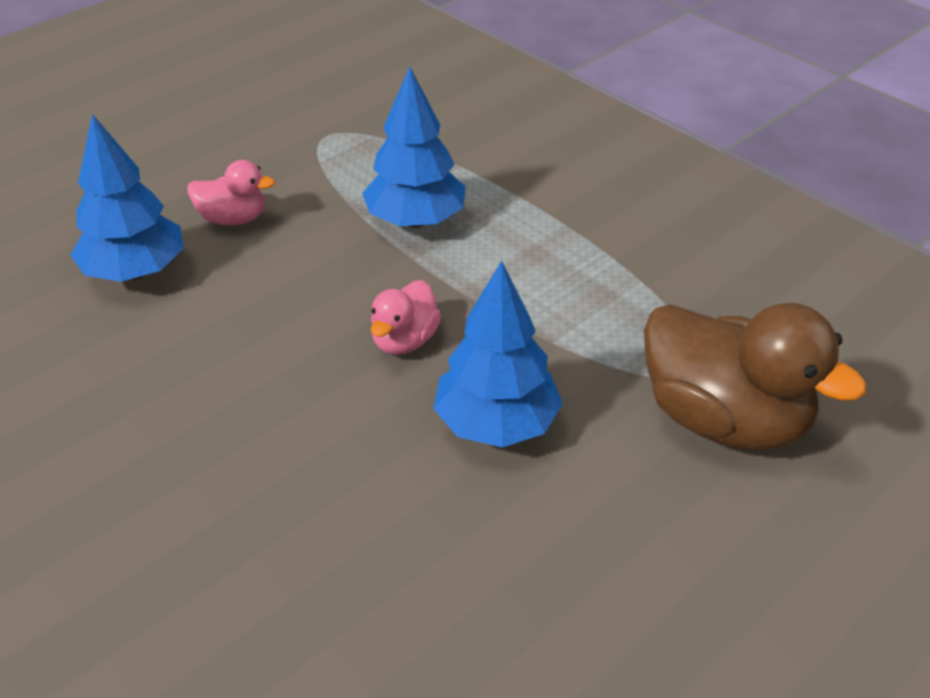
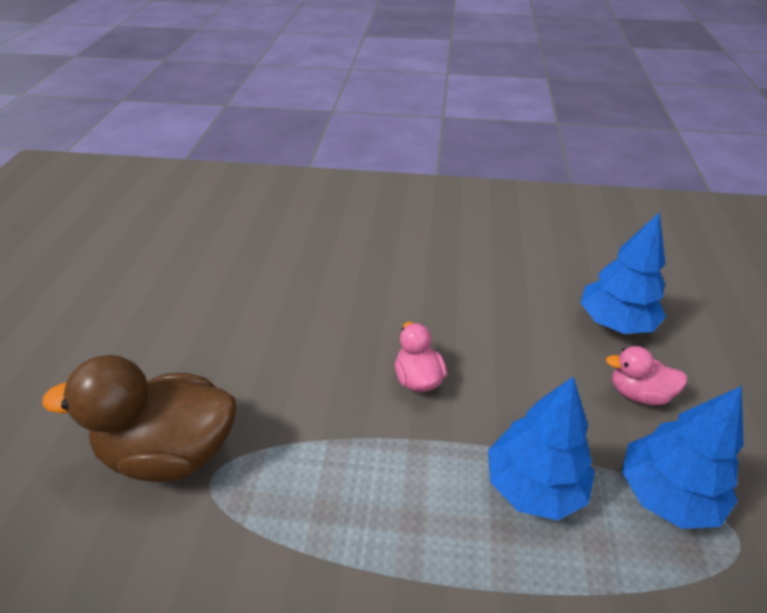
camera: 140 degrees right, 0 degrees up
pink duck [187,160,275,225] -> pink duck turned 45 degrees clockwise [606,346,687,405]
blue tree [433,261,563,447] -> blue tree moved to [622,386,744,529]

